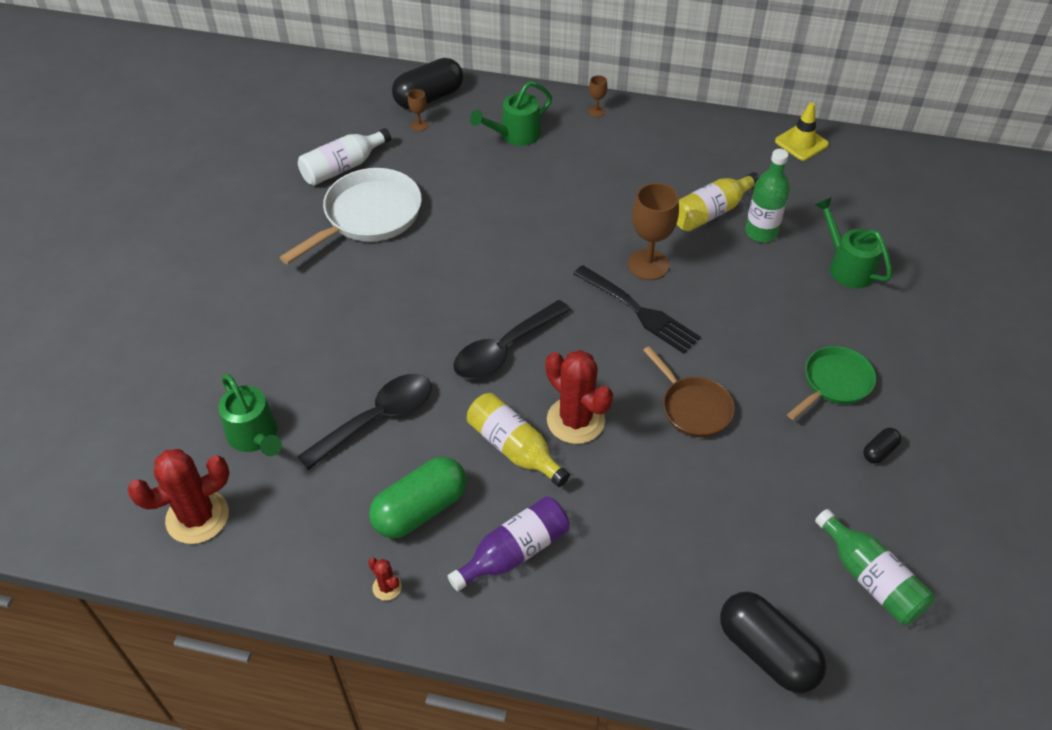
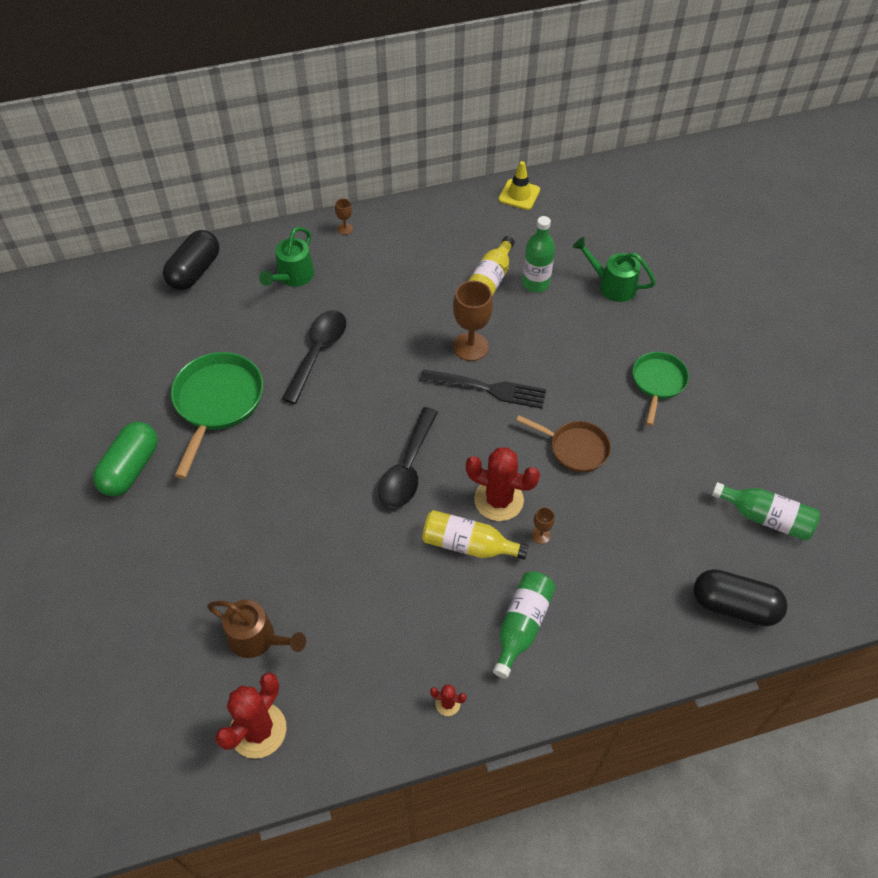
camera: 30 degrees left, 5 degrees up
green watering can [218,374,282,456] -> brown watering can [207,600,306,658]
white pan [280,168,422,264] -> green pan [171,352,263,479]
black spoon [297,374,432,470] -> black spoon moved to [282,310,346,404]
white bottle [298,128,391,186] -> none
green capsule [369,457,467,539] -> green capsule moved to [93,422,158,496]
brown goblet [408,89,428,131] -> brown goblet moved to [531,507,555,544]
purple bottle [448,496,570,591] -> green bottle [493,571,556,679]
black capsule [863,428,902,463] -> none

